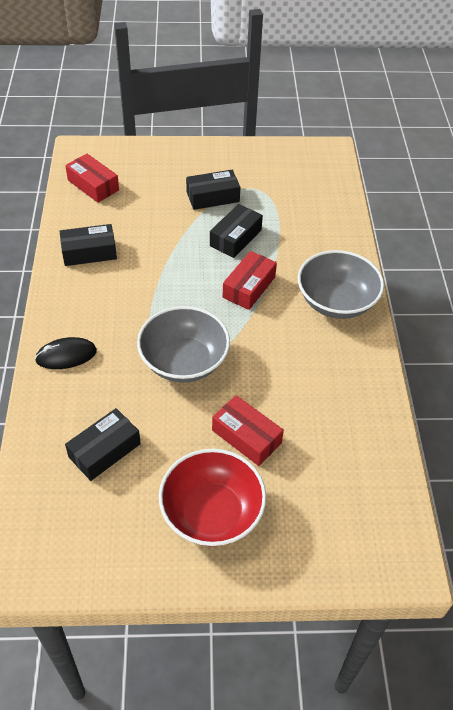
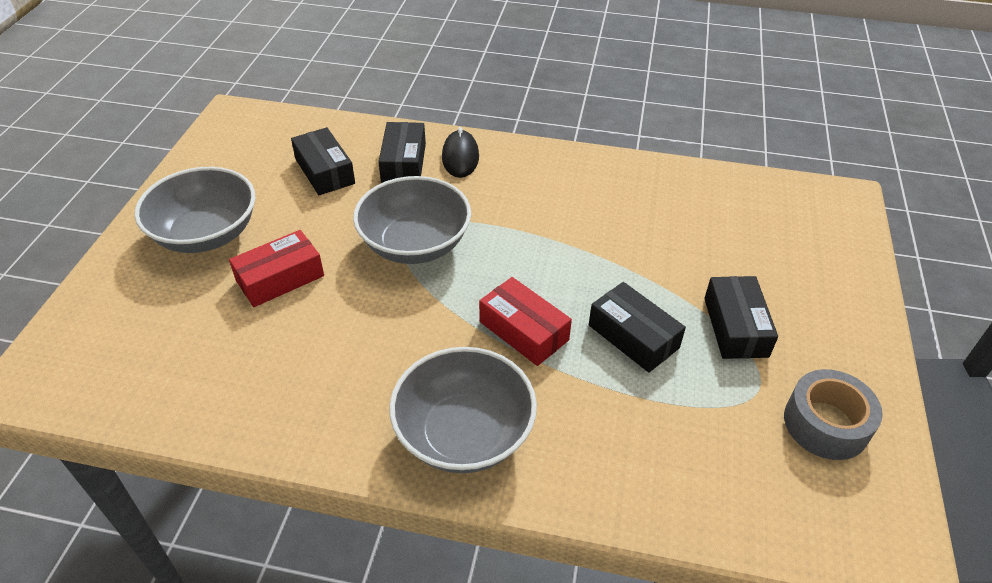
camera: 105 degrees right, 5 degrees down
black box [59,224,117,266] -> black box moved to [378,122,426,183]
red box [65,154,119,203] -> none
red bowl [159,449,266,546] -> grey bowl [134,167,255,253]
none -> grey tape [784,369,883,460]

